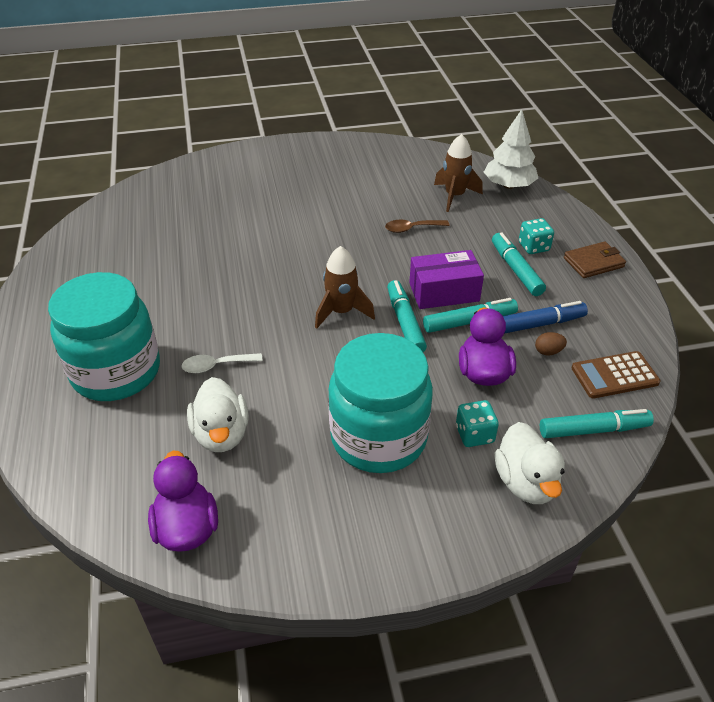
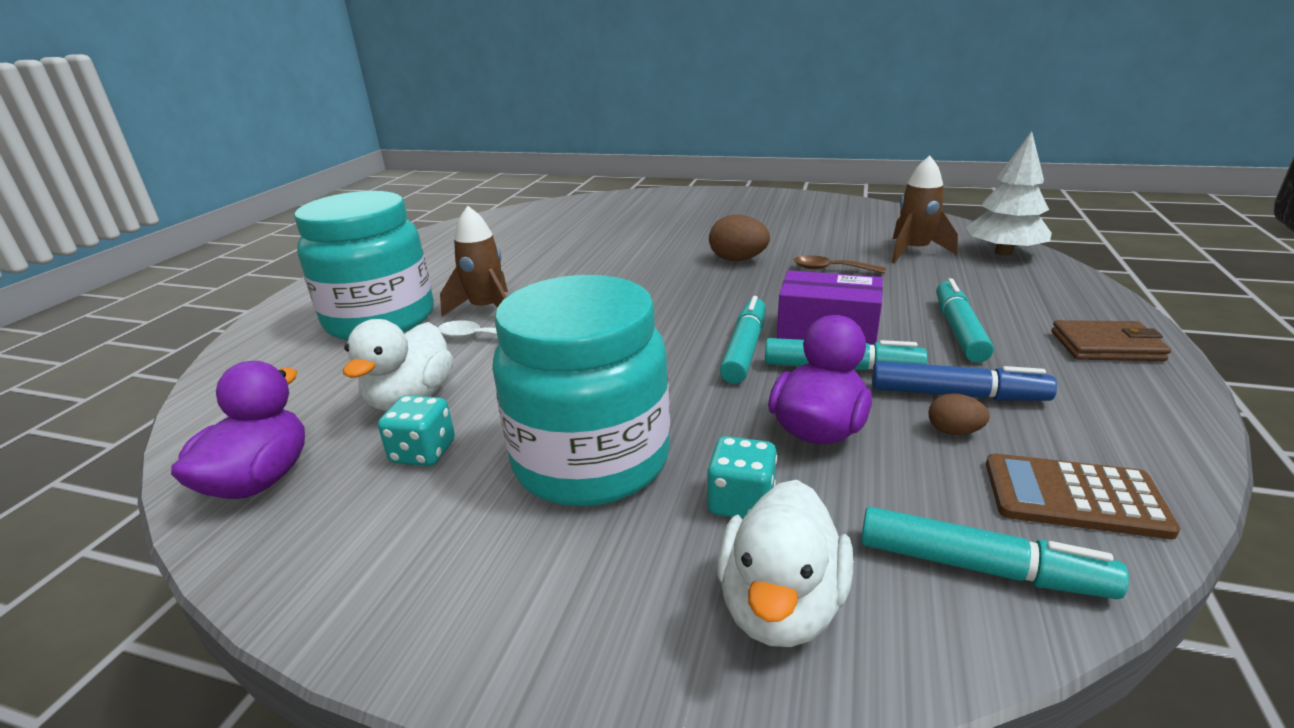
camera: 30 degrees right, 15 degrees down
brown rocket [315,246,375,329] -> brown rocket moved to [440,206,508,317]
turquoise dice [519,218,554,254] -> turquoise dice moved to [378,395,455,466]
none -> brown egg [709,215,770,261]

